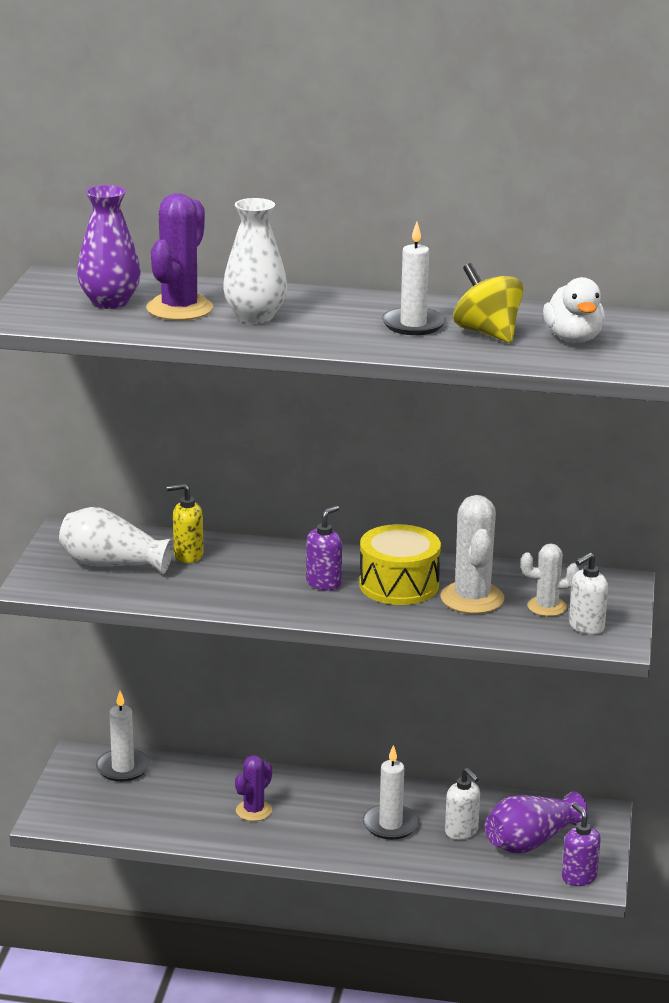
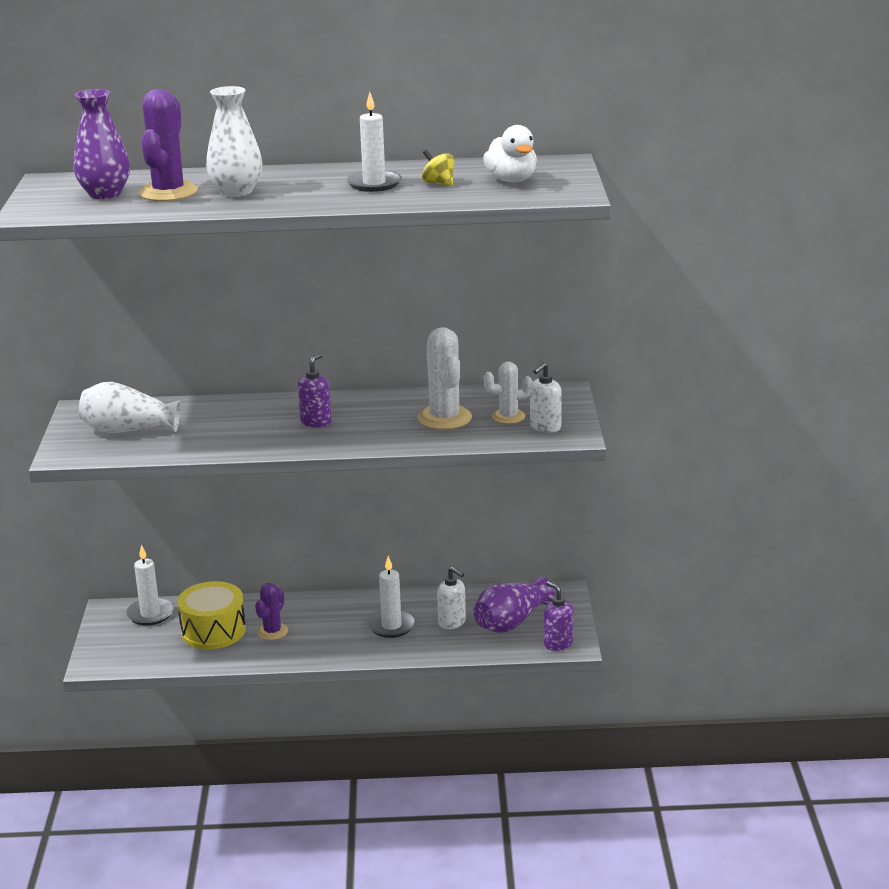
camera: 10 degrees left, 0 degrees up
yellow soap dispenser [167,483,203,563] -> none
yellow drum [359,524,441,605] -> yellow drum moved to [177,581,246,649]
yellow spinning top [453,263,524,343] -> yellow spinning top [422,150,454,186], size x0.58

